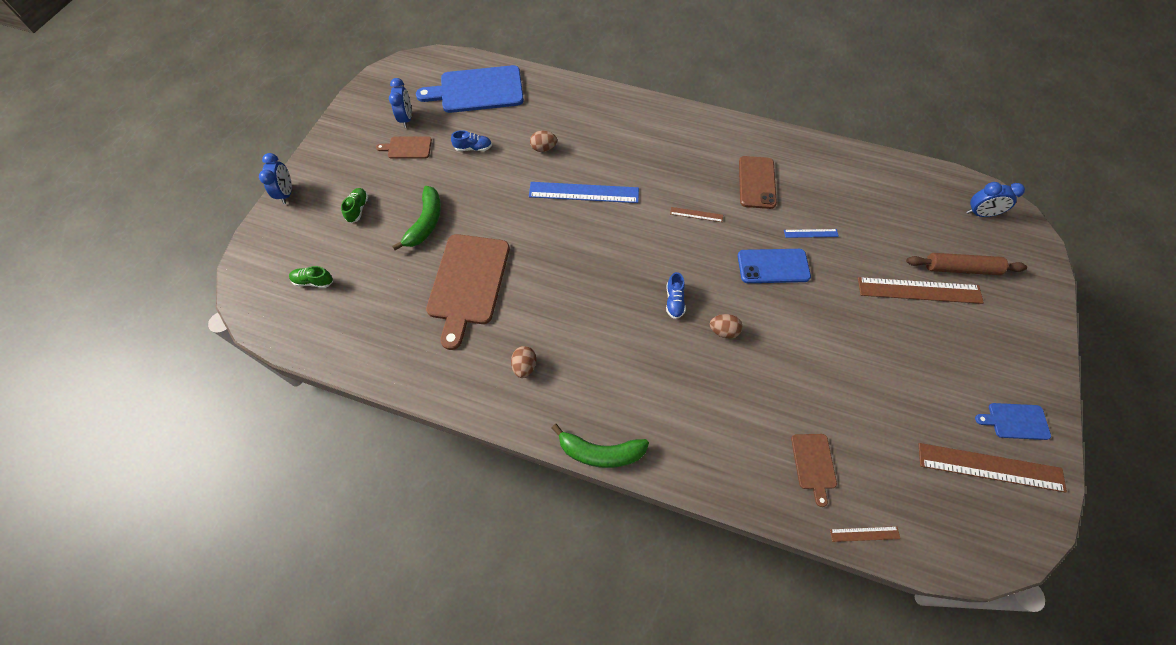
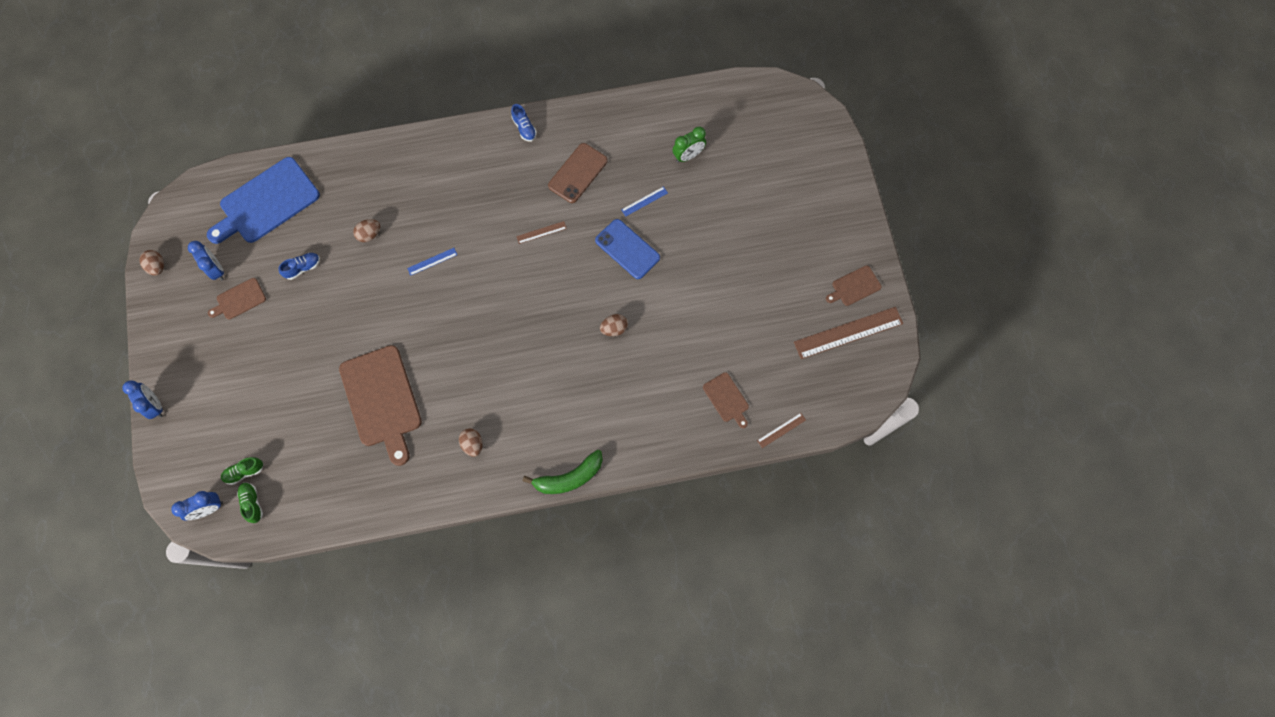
camera: 30 degrees left, 10 degrees up
green shoe [341,188,368,223] -> green shoe moved to [237,482,263,523]
green banana [392,186,441,250] -> none
blue ruler [529,182,639,203] -> blue ruler [407,248,457,276], size x0.47
blue shoe [666,272,686,319] -> blue shoe moved to [511,104,537,142]
blue phone [738,249,811,283] -> blue phone turned 75 degrees clockwise [595,219,660,279]
brown phone [739,156,777,209] -> brown phone turned 60 degrees clockwise [548,143,607,203]
brown ruler [858,277,984,304] -> none
brown rolling pin [906,253,1027,275] -> none
blue clock [967,182,1025,217] -> blue clock moved to [171,491,223,520]
blue cutting board [975,403,1051,440] -> brown cutting board [826,265,882,306]
none -> brown egg [140,250,164,276]
none -> green clock [673,127,706,163]

